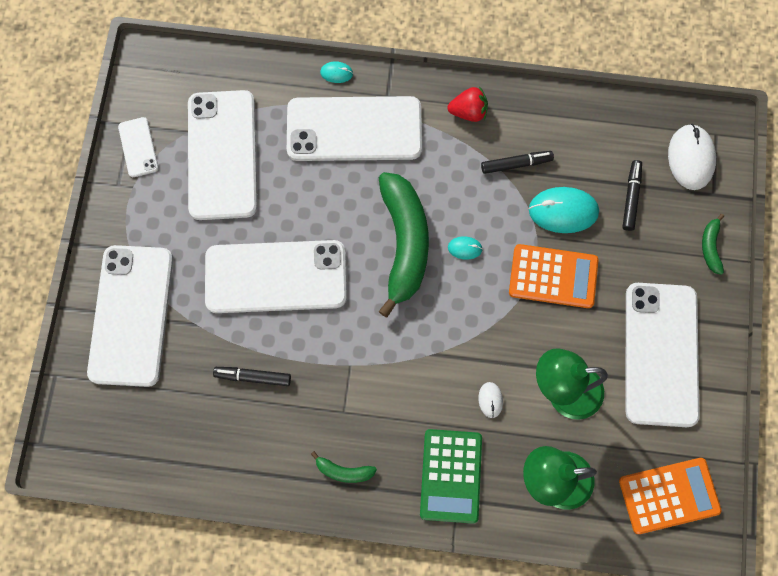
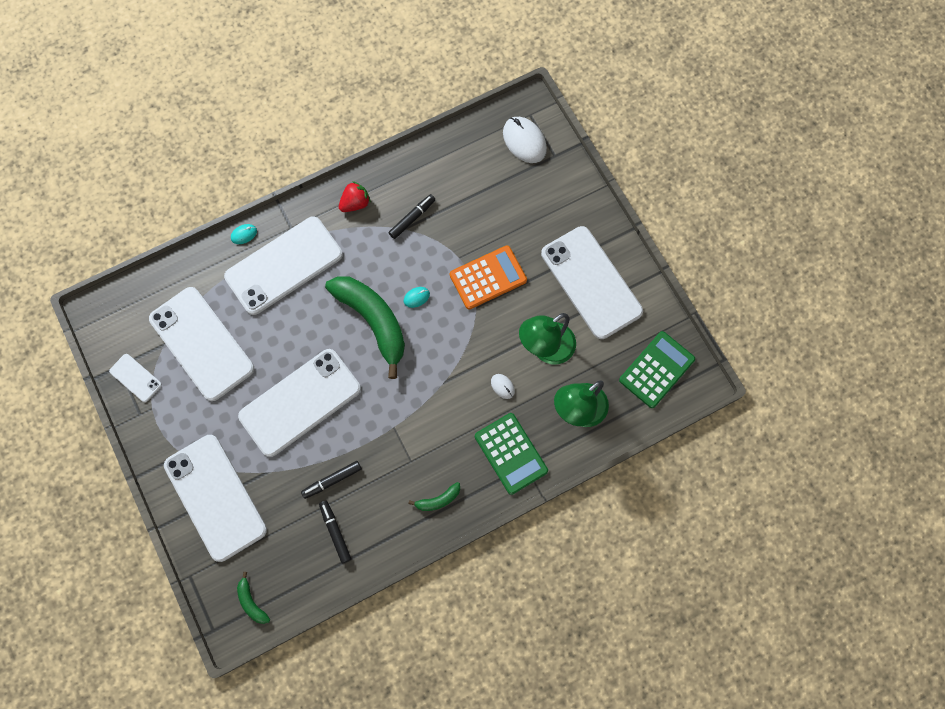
camera: 35 degrees left, 0 degrees up
turquoise mouse [529,187,599,233] -> none
orange calculator [619,458,721,534] -> green calculator [619,331,695,408]
black marker [622,160,642,231] -> black marker moved to [319,501,351,564]
green banana [702,214,724,275] -> green banana moved to [237,572,270,624]

